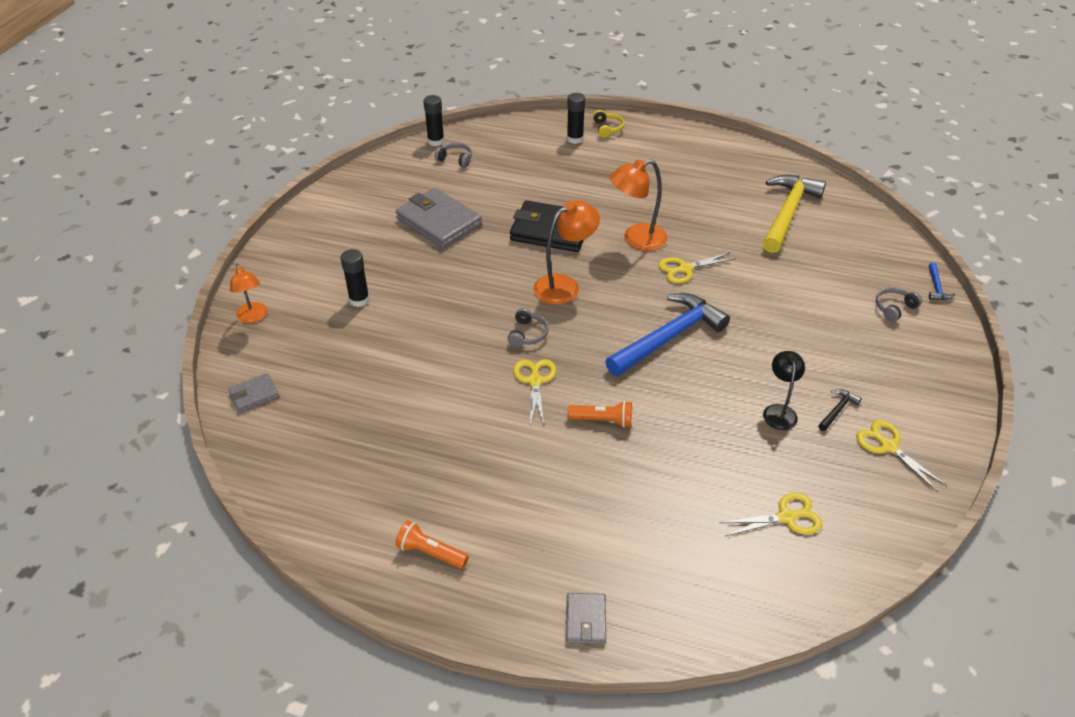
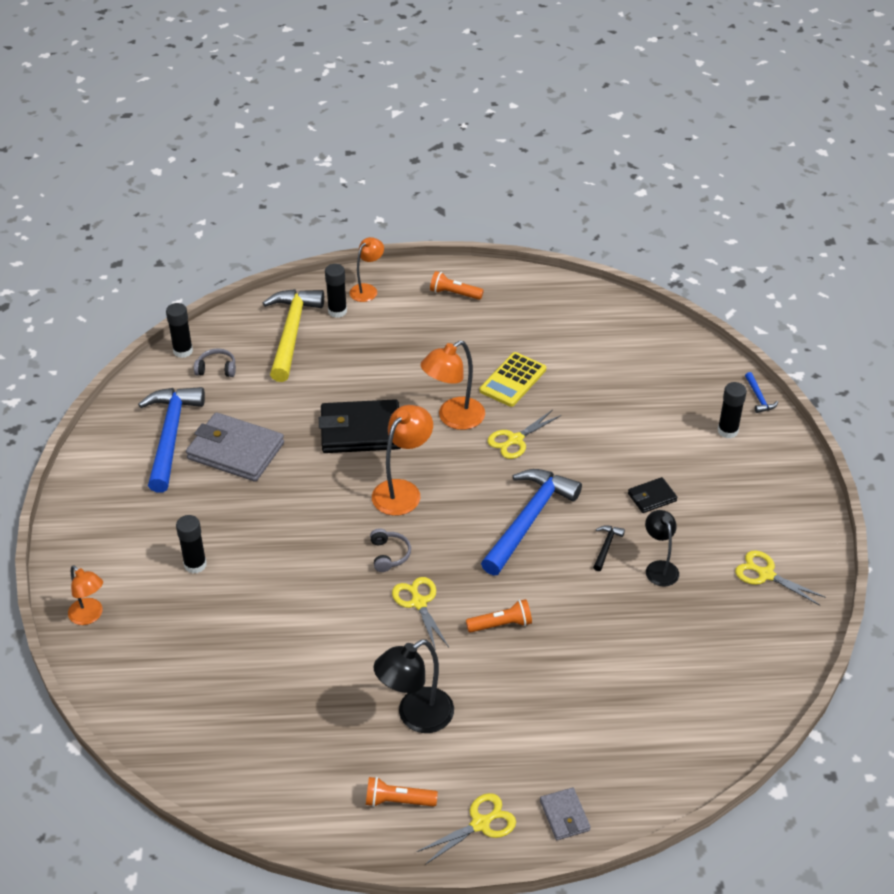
camera: 20 degrees left, 0 degrees up
grey wallet [228,373,279,412] -> none
yellow headphones [593,110,624,138] -> orange lamp [349,237,384,302]
yellow scissors [719,493,822,537] -> yellow scissors moved to [417,793,516,865]
yellow hammer [763,175,826,253] -> yellow hammer moved to [263,289,324,382]
black hammer [818,389,862,431] -> black hammer moved to [593,525,625,571]
grey headphones [876,287,922,322] -> black glue stick [718,382,747,438]
none -> blue hammer [138,387,205,493]
none -> black lamp [373,640,454,733]
none -> orange flashlight [430,271,484,300]
none -> yellow calculator [480,352,546,407]
none -> black wallet [628,477,678,513]

